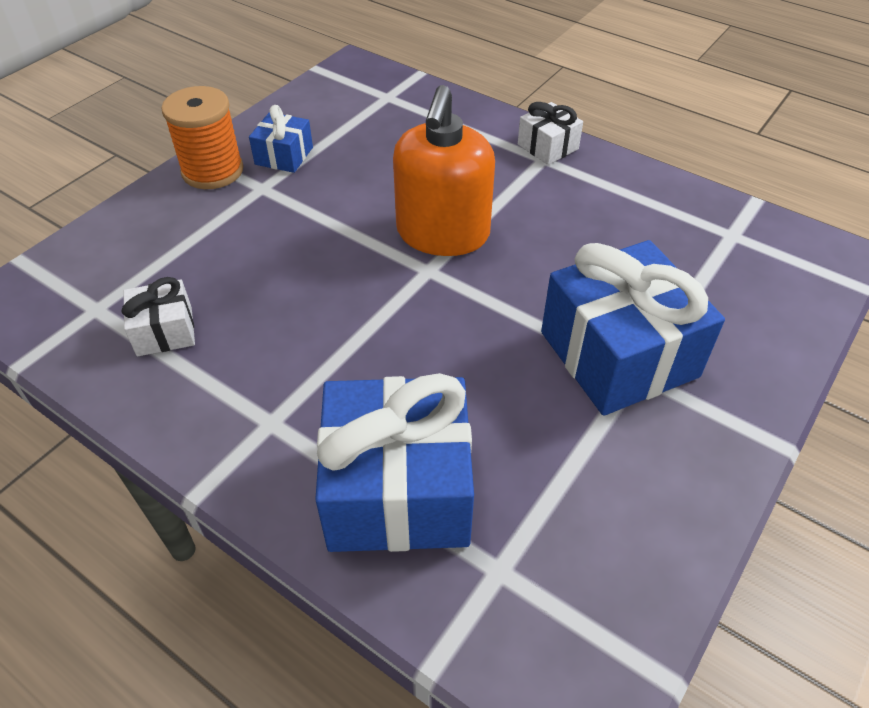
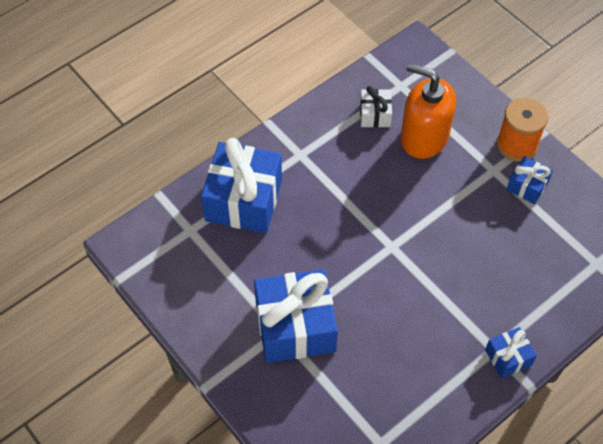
camera: 105 degrees right, 10 degrees up
orange soap dispenser [393,85,495,256] -> orange soap dispenser moved to [401,63,456,159]
white gift [518,102,583,165] -> blue gift [485,327,537,378]

